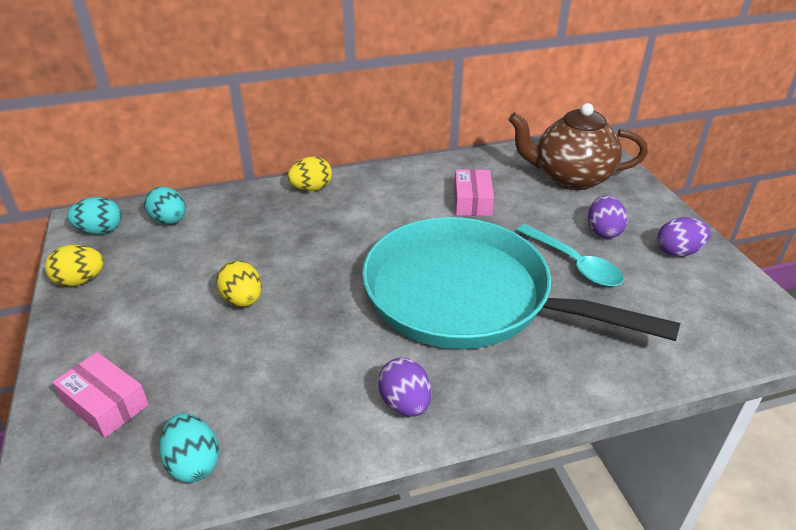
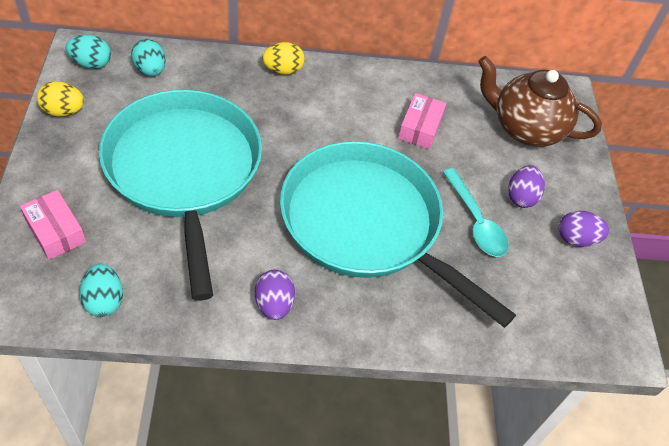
camera: 10 degrees right, 15 degrees up
yellow egg [216,261,262,307] -> turquoise pan [99,90,262,301]

